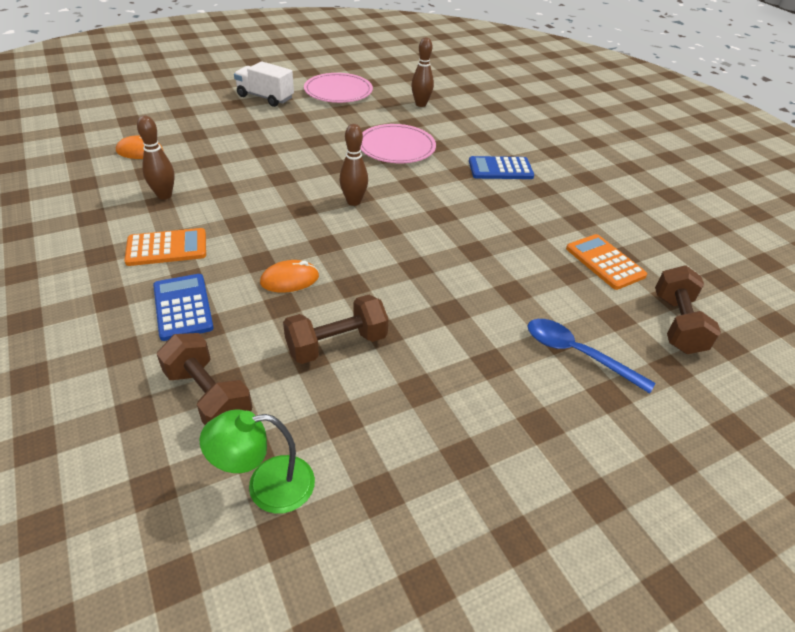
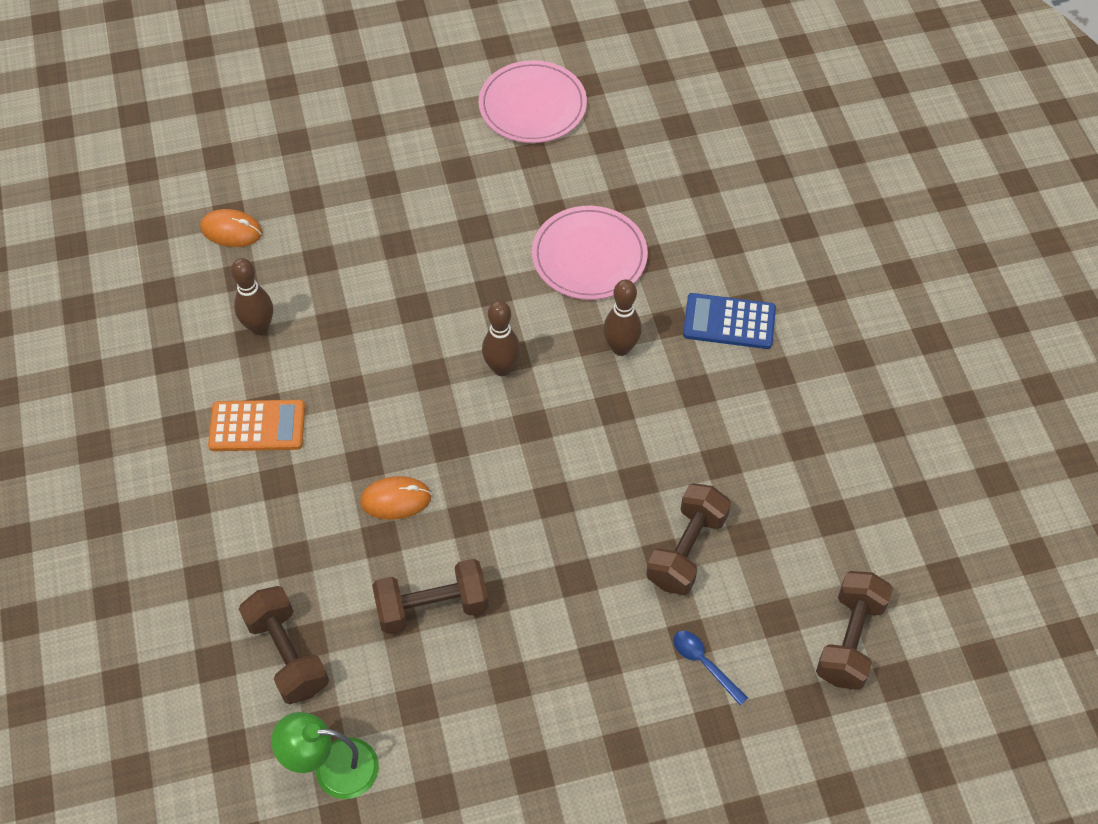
camera: 15 degrees right, 15 degrees up
blue calculator [153,274,214,341] -> none
white truck [234,61,294,107] -> none
brown bowling pin [411,37,434,107] -> brown bowling pin moved to [603,279,642,356]
blue spoon [528,319,655,394] -> blue spoon [673,631,748,705], size x0.62
orange calculator [566,234,647,290] -> none
none -> brown dumbbell [646,483,731,595]

